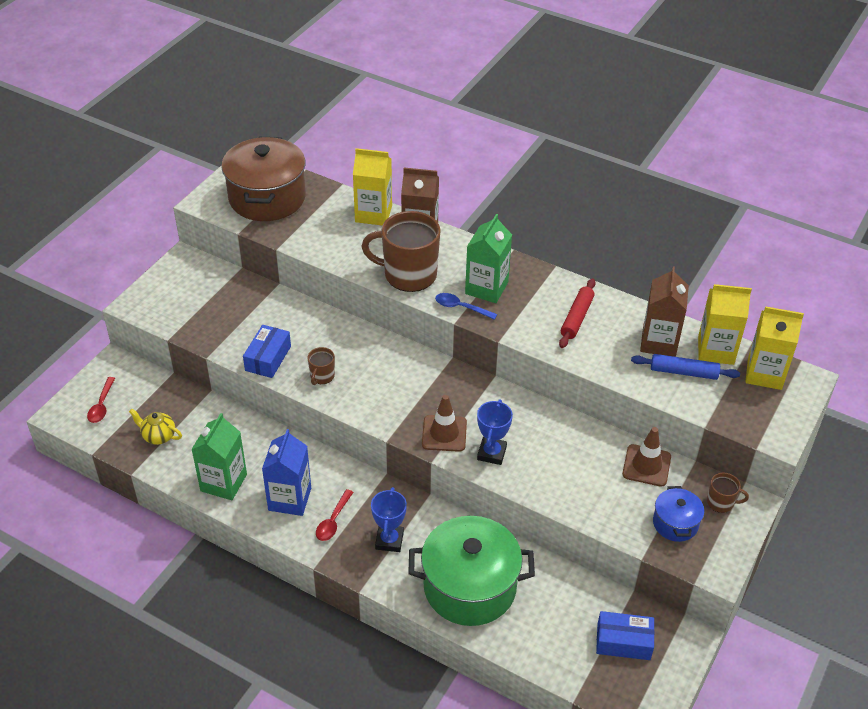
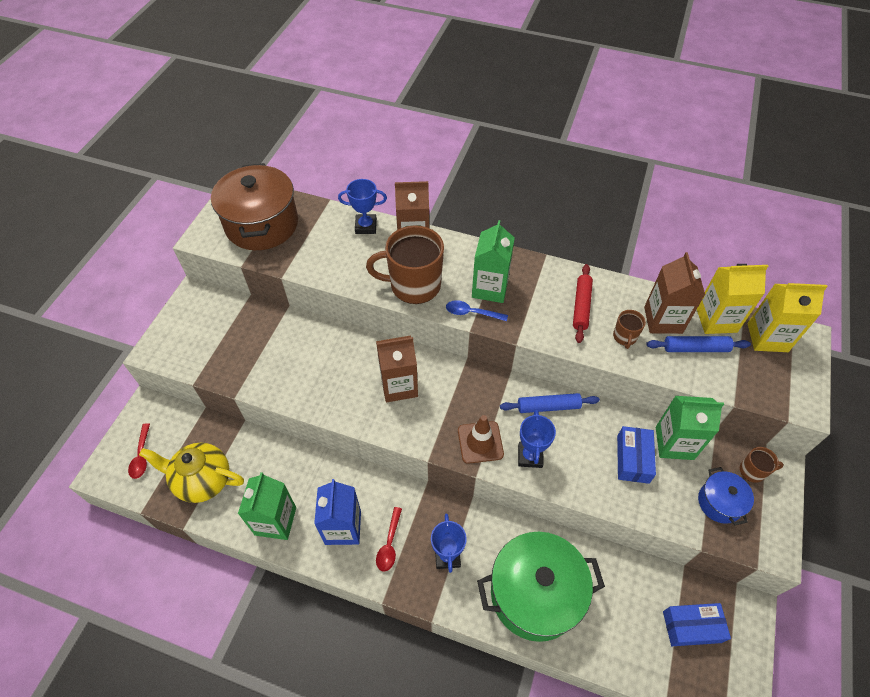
camera: 10 degrees left, 10 degrees up
yellow teapot [129,409,182,445] -> yellow teapot [139,442,244,503], size x1.78
blue box [243,325,291,378] -> blue box moved to [617,426,656,484]
brown mug [308,347,335,385] -> brown mug moved to [613,310,646,349]
yellow carton [353,148,392,226] -> blue trophy [338,179,387,234]
brown traffic cone [622,427,671,487] -> green carton [656,396,724,460]
none -> brown carton [376,336,418,403]
none -> blue rolling pin [500,393,600,413]

